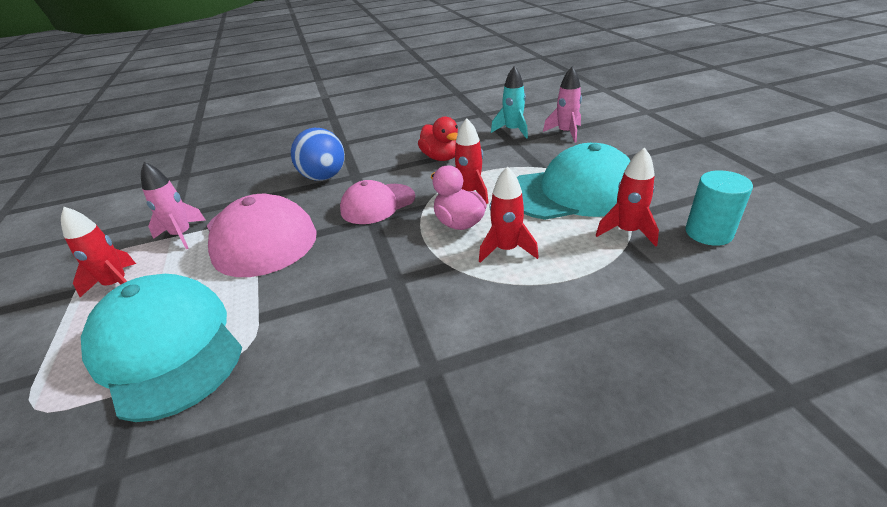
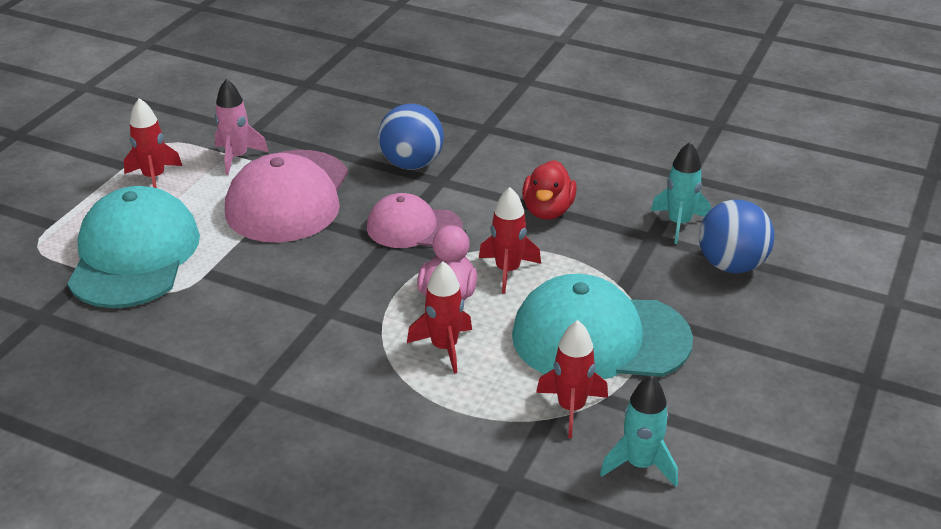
camera: 40 degrees right, 0 degrees up
turquoise cap [517,143,631,220] -> turquoise cap turned 150 degrees clockwise [512,274,693,379]
pink rocket [543,67,582,143] -> blue ball [699,200,774,273]
turquoise cylinder [685,170,753,246] -> turquoise rocket [600,375,678,487]

